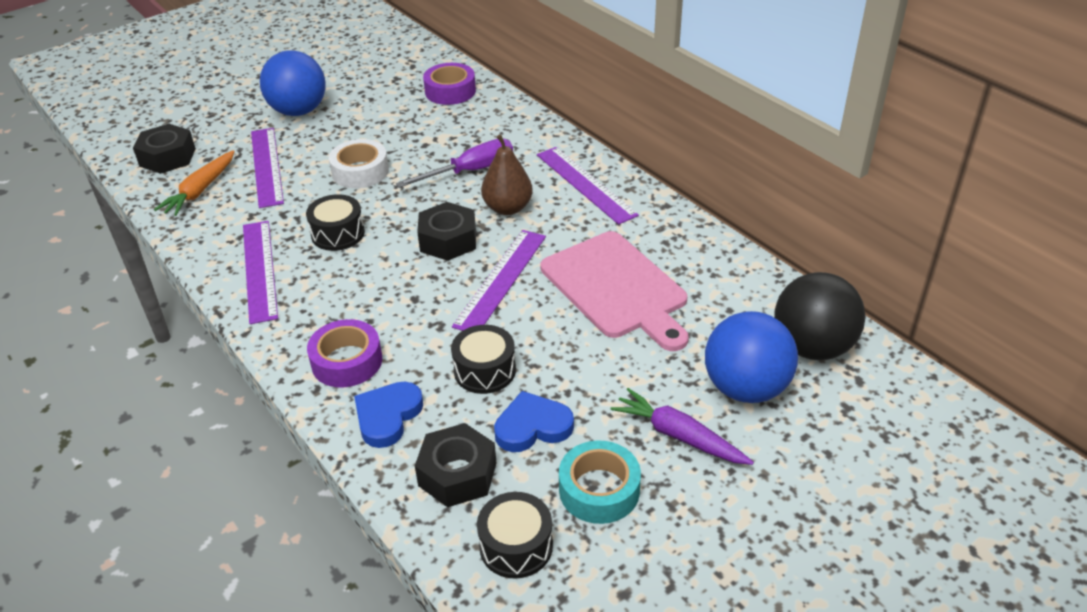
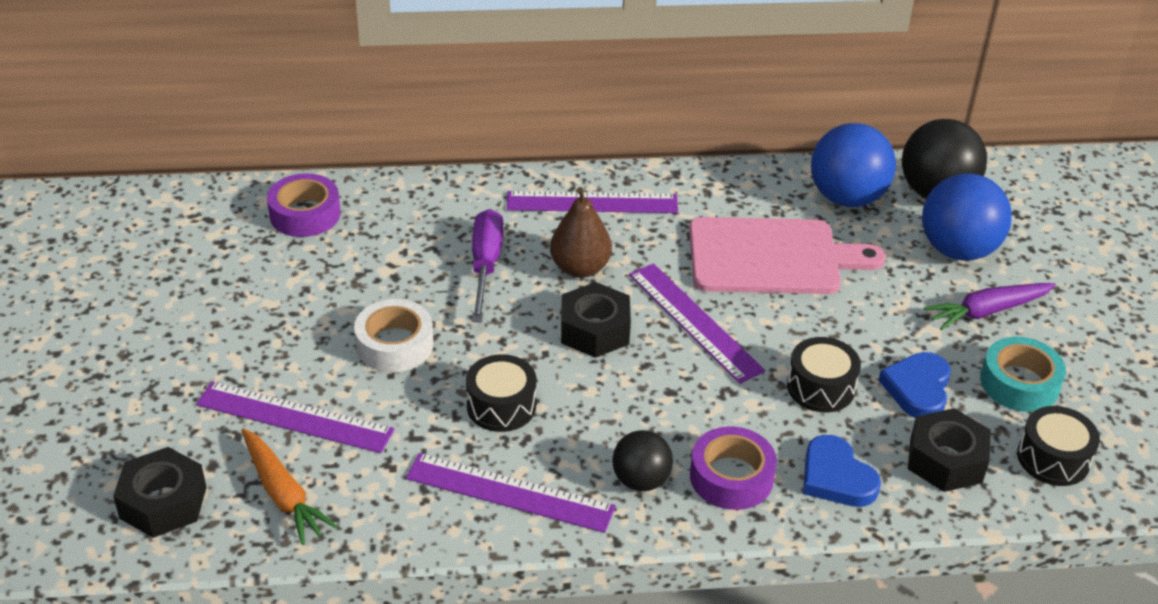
camera: 60 degrees left, 0 degrees up
blue ball [260,50,326,116] -> blue ball moved to [811,123,896,207]
none -> black ball [612,430,673,491]

